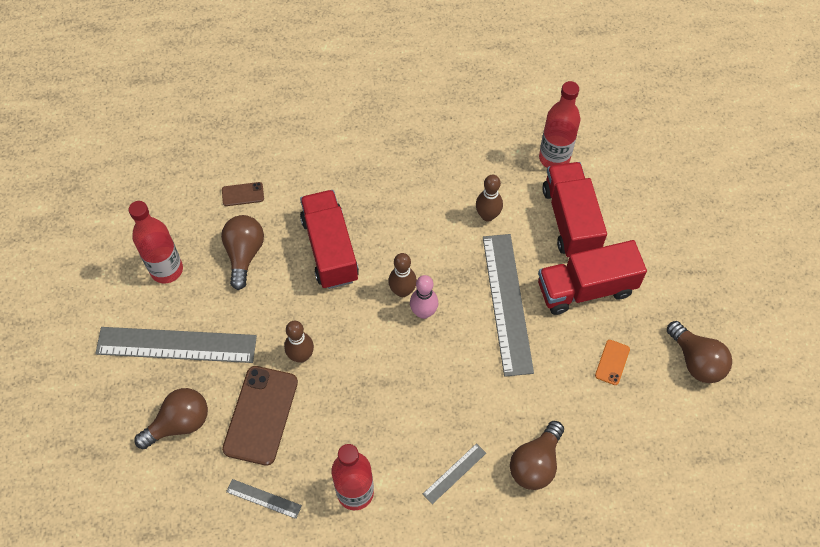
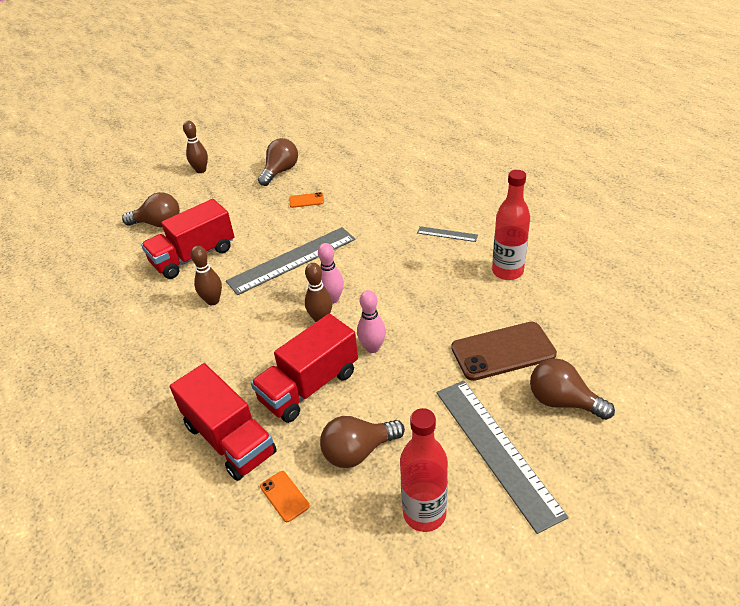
camera: 115 degrees left, 20 degrees down
brown phone [222,182,264,206] -> orange phone [260,471,310,522]
grey ruler [226,479,302,519] -> none
brown bowling pin [284,321,314,363] -> brown bowling pin moved to [183,121,208,173]
brown light bulb [510,421,564,490] -> brown light bulb moved to [122,192,180,227]
red truck [538,240,647,315] -> red truck moved to [170,363,277,481]
red bottle [539,81,580,168] -> none
none -> pink bowling pin [357,290,386,353]

